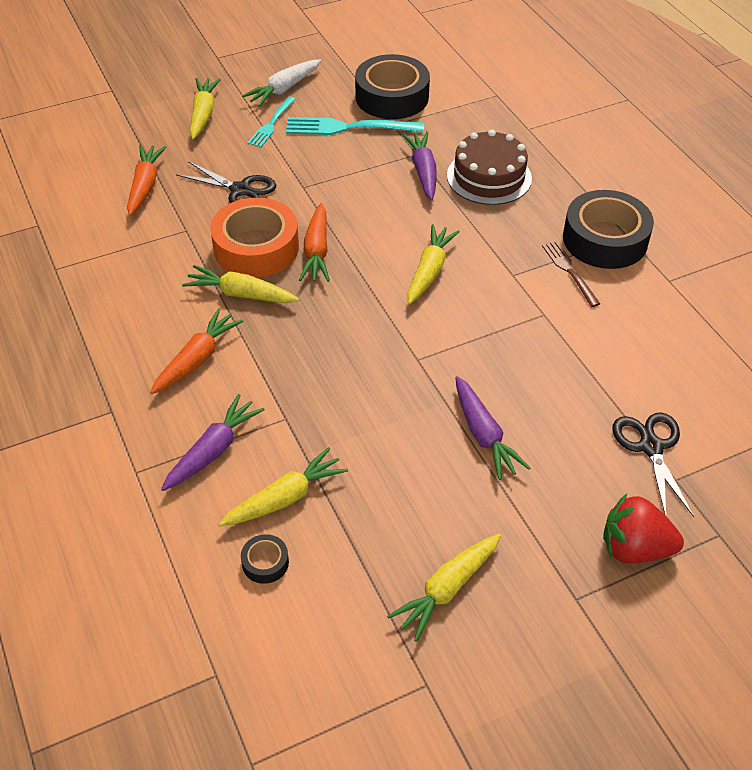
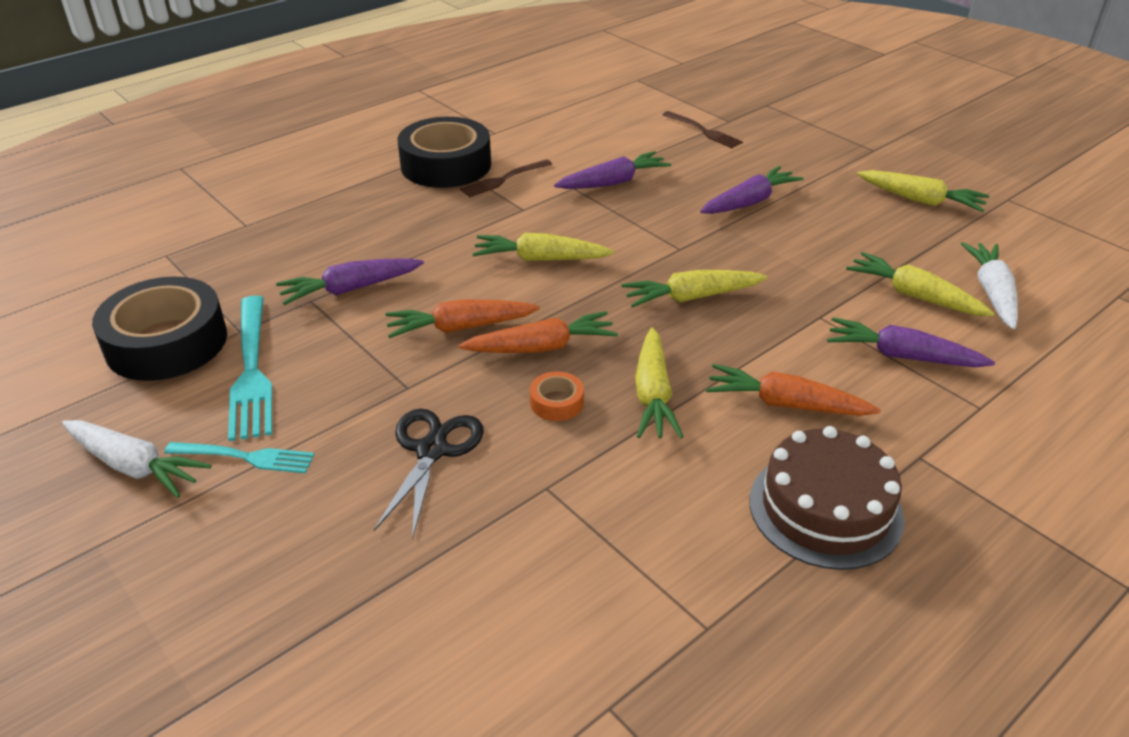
camera: 105 degrees left, 10 degrees down
orange carrot [127,145,166,216] -> orange carrot moved to [385,299,540,338]
yellow carrot [190,78,221,139] -> yellow carrot moved to [622,270,767,307]
orange tape [210,198,299,278] -> orange tape [530,371,584,421], size x0.43
black tape [241,534,289,584] -> white carrot [961,242,1018,329]
brown cake [447,130,532,205] -> brown cake moved to [749,426,904,570]
red strawberry [603,494,684,563] -> none
black scissors [612,412,694,517] -> brown fork [663,111,743,148]
none -> purple carrot [554,151,671,189]

